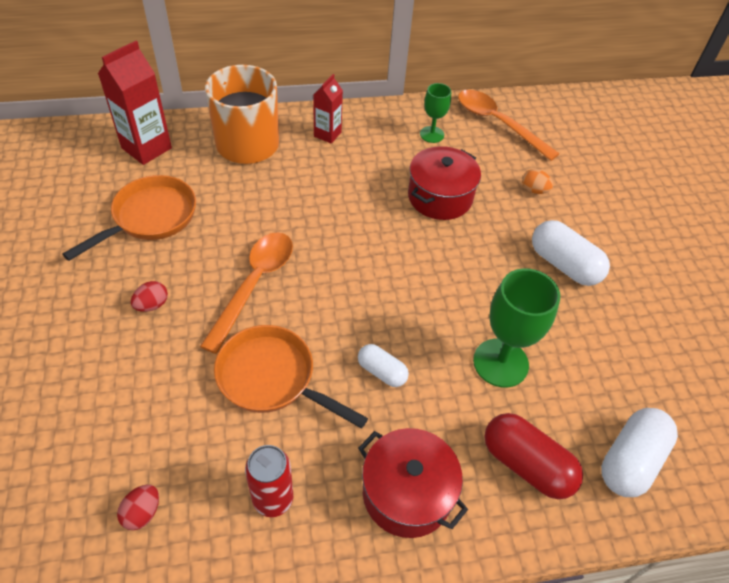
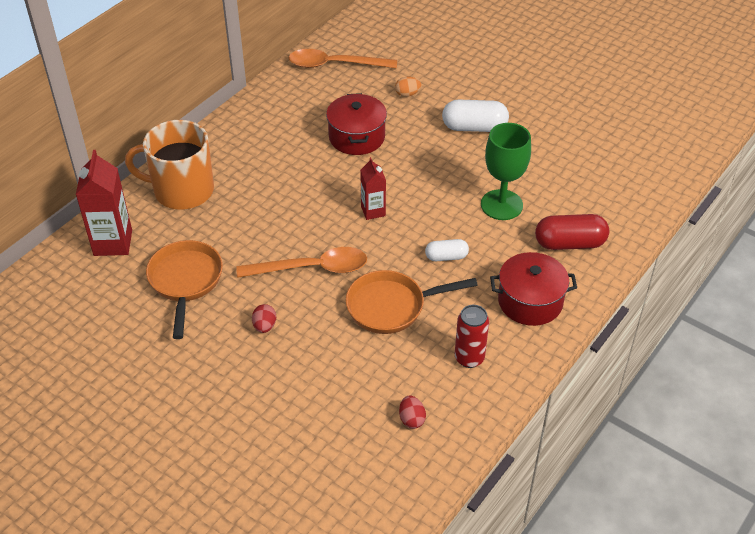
camera: 40 degrees left, 5 degrees down
orange spoon [200,232,293,354] -> orange spoon turned 105 degrees clockwise [237,247,367,278]
red carton [313,74,343,144] -> red carton moved to [360,157,386,220]
green goblet [420,83,451,143] -> none
white capsule [601,408,678,497] -> none

